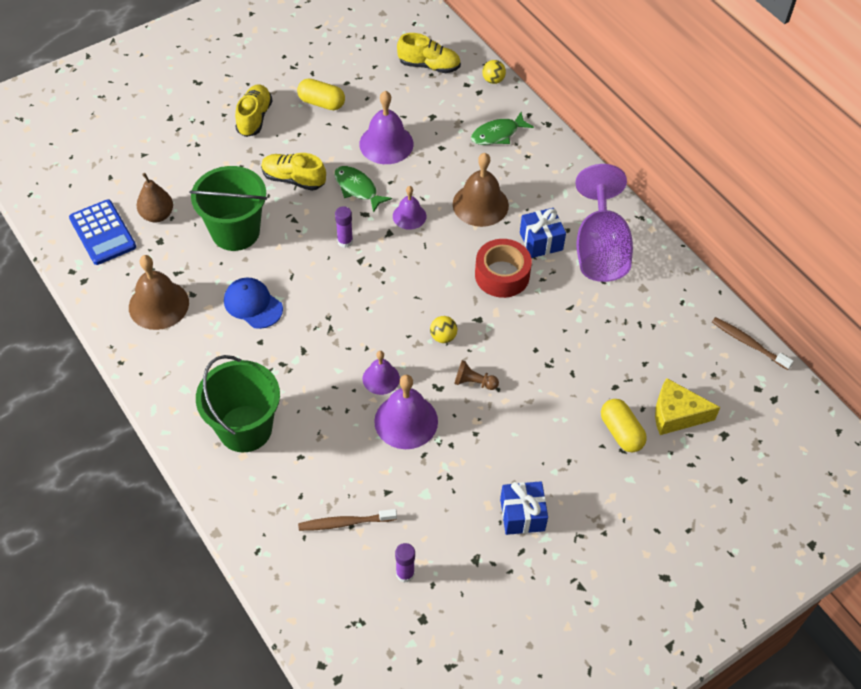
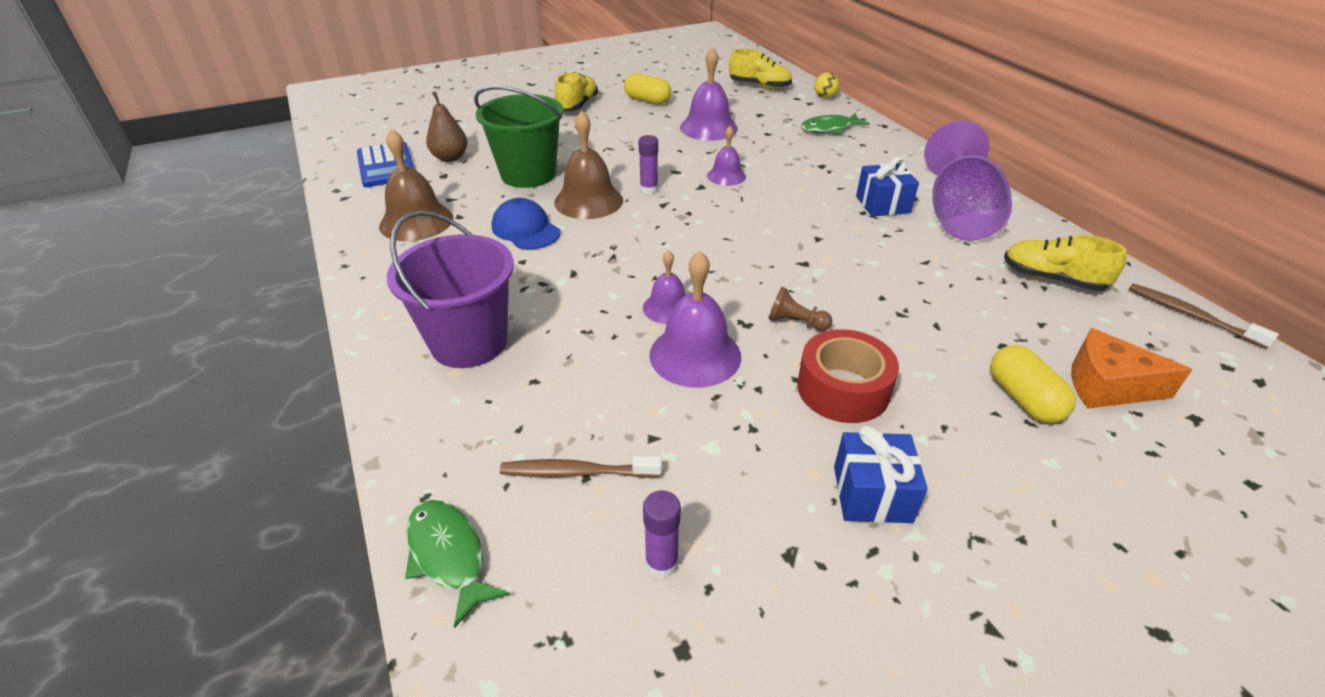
camera: 10 degrees right, 15 degrees down
green bucket [196,355,280,452] -> purple bucket [387,211,514,368]
yellow shoe [261,153,326,191] -> yellow shoe moved to [1004,235,1127,291]
green fish [334,166,392,213] -> green fish moved to [405,500,510,628]
yellow ball [430,316,457,343] -> none
brown bell [453,153,509,227] -> brown bell moved to [554,111,623,219]
red tape [475,239,532,298] -> red tape moved to [797,329,899,423]
yellow cheese [655,378,721,435] -> orange cheese [1071,328,1192,408]

